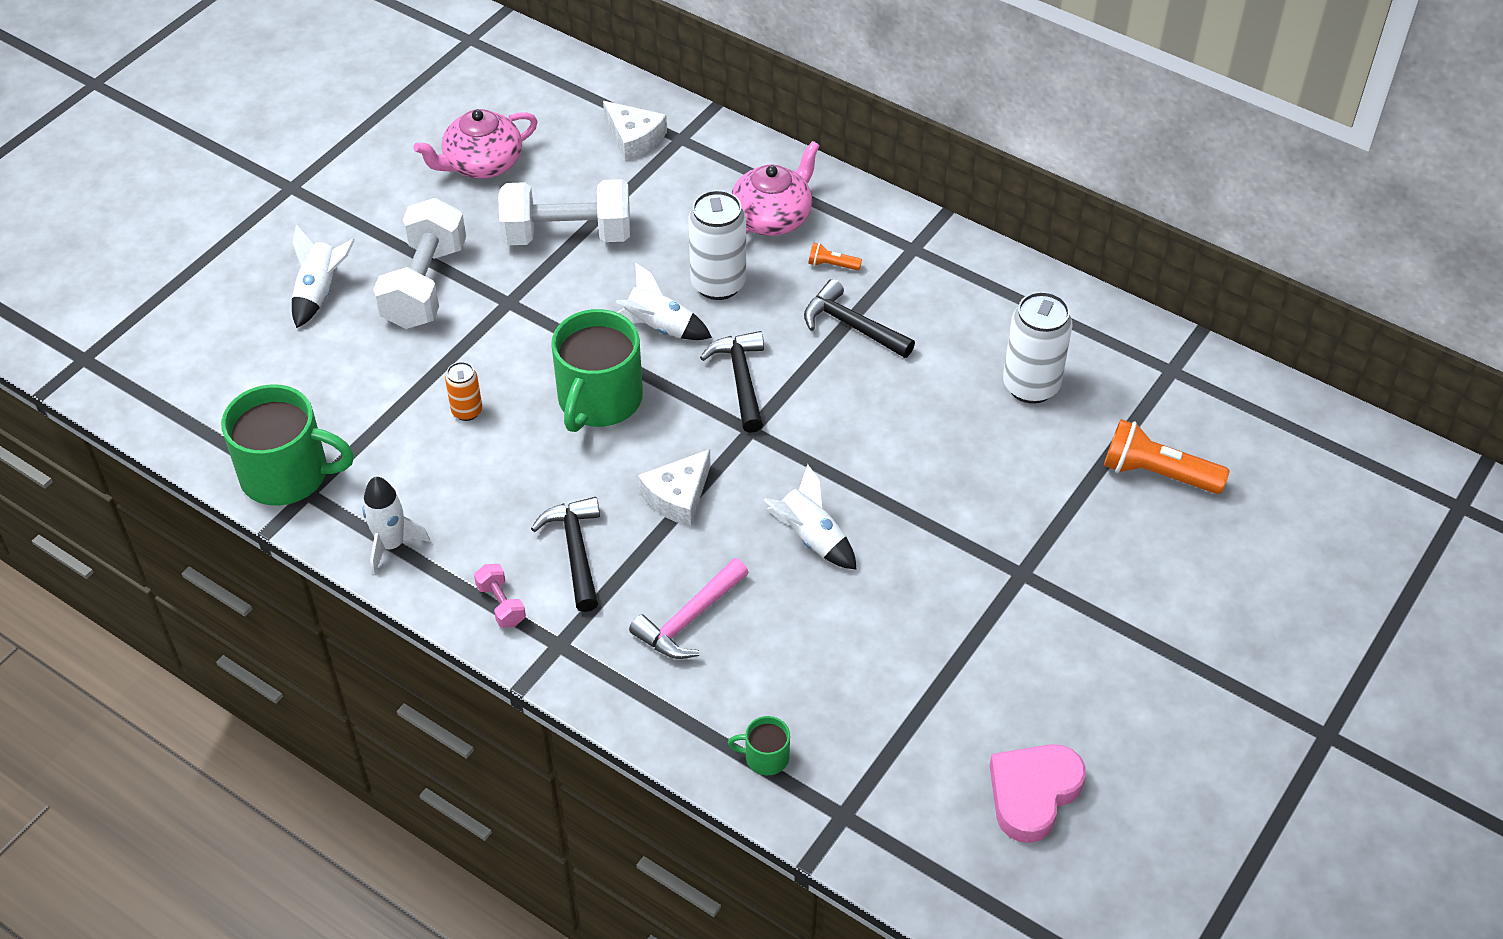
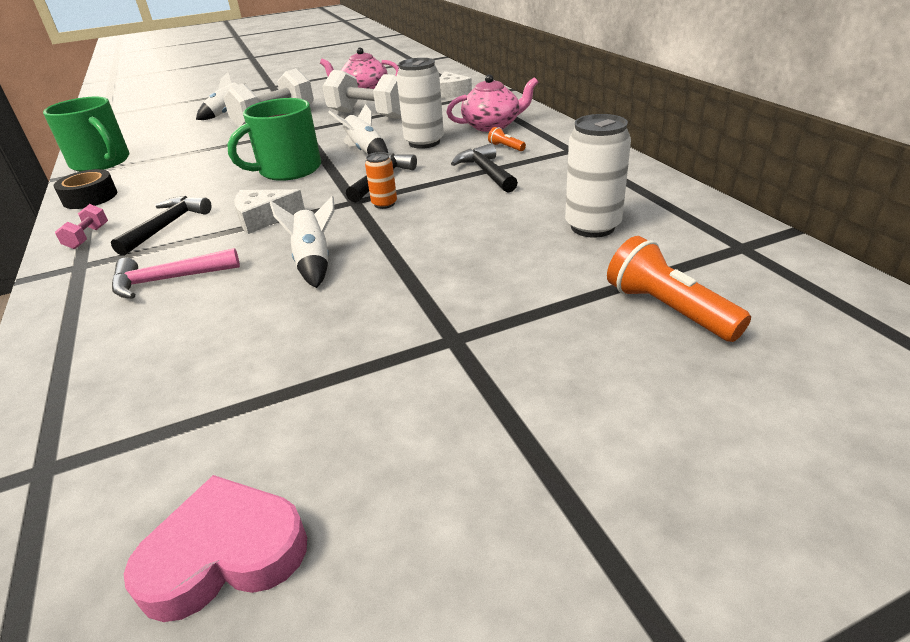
camera: 35 degrees right, 15 degrees down
white rocket [362,477,430,574] -> black tape [54,169,117,209]
orange can [445,362,482,421] -> orange can moved to [365,152,397,209]
green mug [728,716,790,775] -> none

